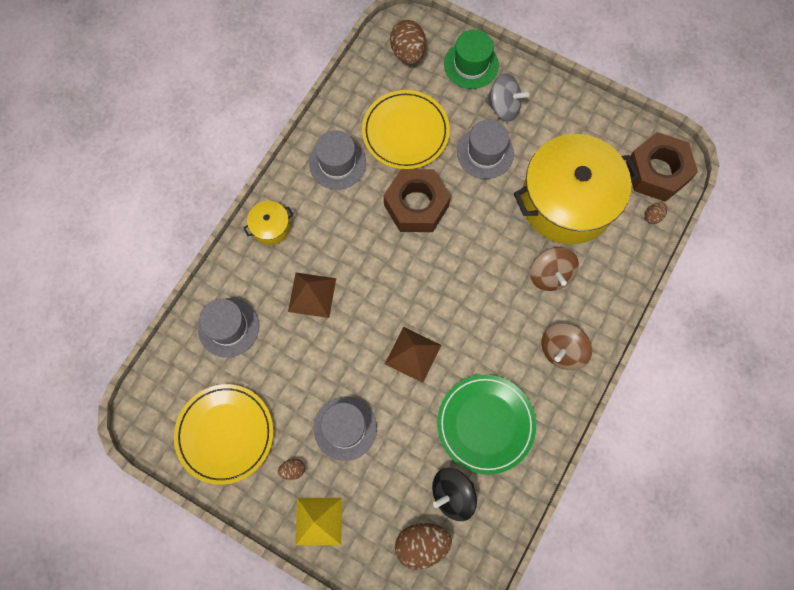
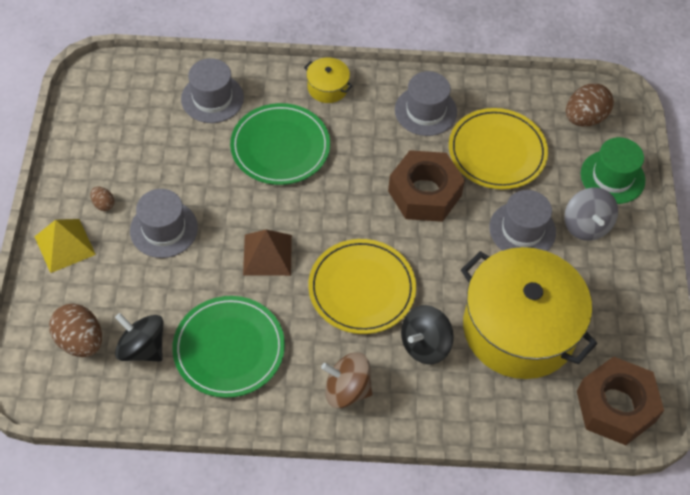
camera: 60 degrees right, 15 degrees down
yellow plate [174,384,274,485] -> yellow plate moved to [308,239,416,334]
brown pyramid [288,273,336,318] -> green plate [230,103,330,185]
brown spinning top [530,247,579,291] -> black spinning top [401,305,454,364]
brown egg [645,203,667,224] -> none

